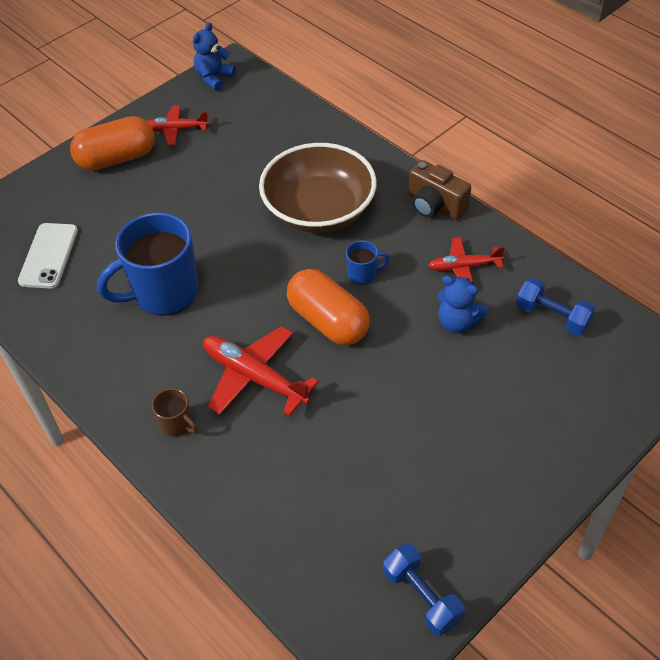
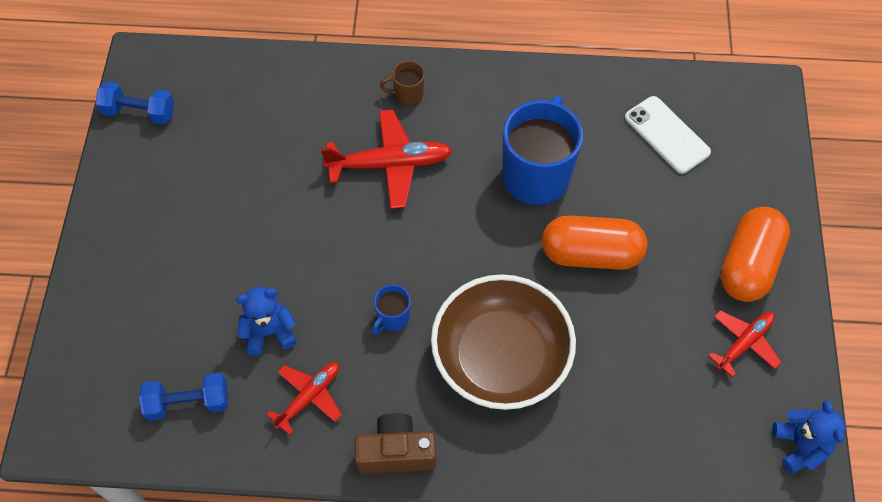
camera: 135 degrees right, 10 degrees up
orange capsule [287,269,370,345] -> orange capsule moved to [542,215,647,270]

